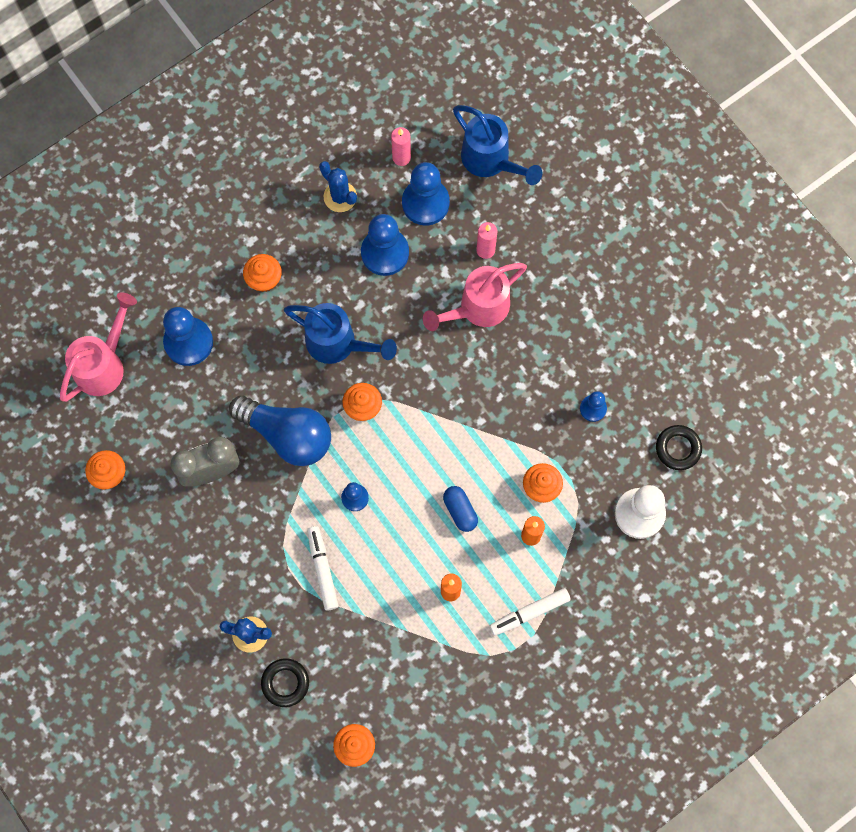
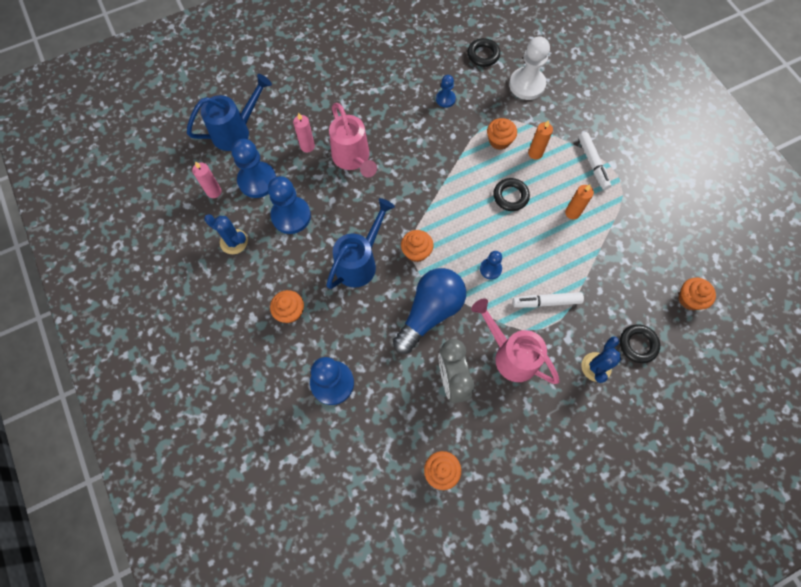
camera: 80 degrees left, 5 degrees down
pink watering can [60,293,137,402] -> pink watering can moved to [471,298,559,384]
blue cactus [319,161,357,212] -> blue cactus turned 60 degrees clockwise [204,214,248,254]
blue capsule [443,486,478,532] -> black ring [493,178,530,211]

